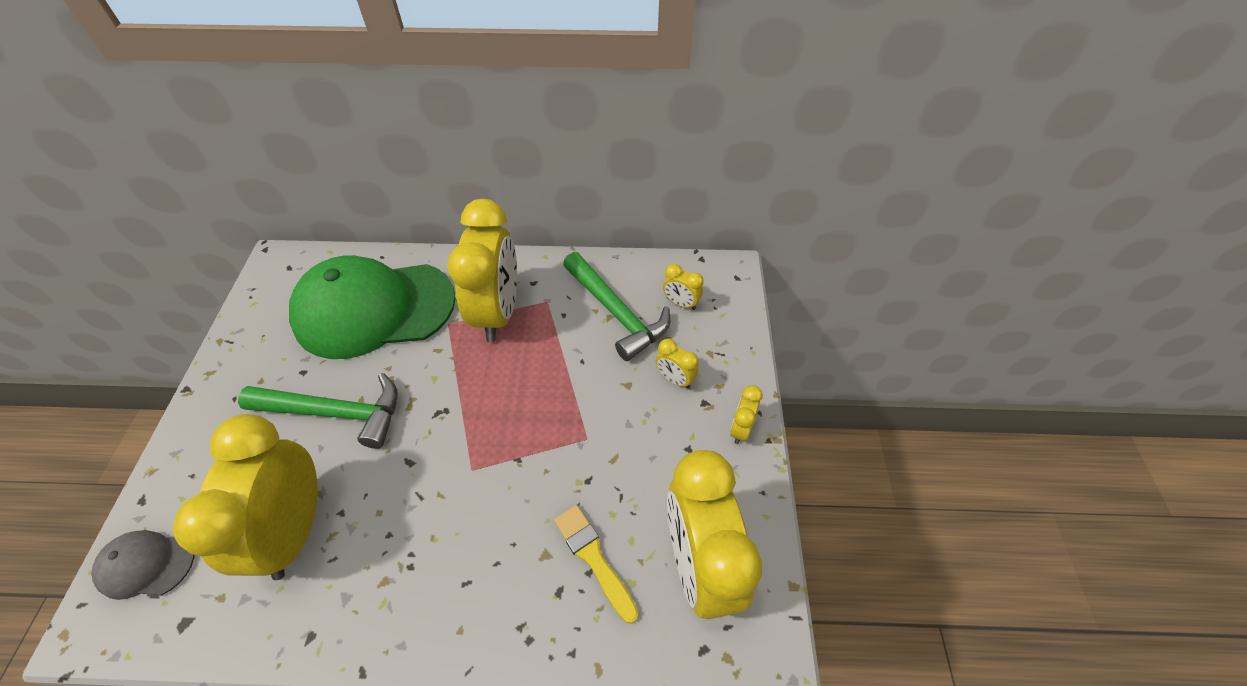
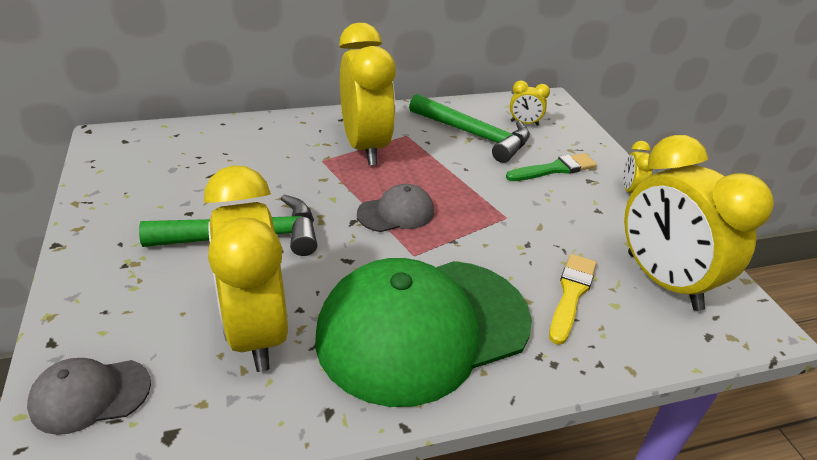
camera: 20 degrees left, 15 degrees down
green cap [289,255,456,359] -> green cap moved to [315,258,532,407]
yellow brush [554,505,639,624] -> yellow brush turned 75 degrees clockwise [549,254,597,345]
yellow clock [656,339,699,389] -> green brush [506,153,597,181]
none -> grey cap [357,184,434,232]

